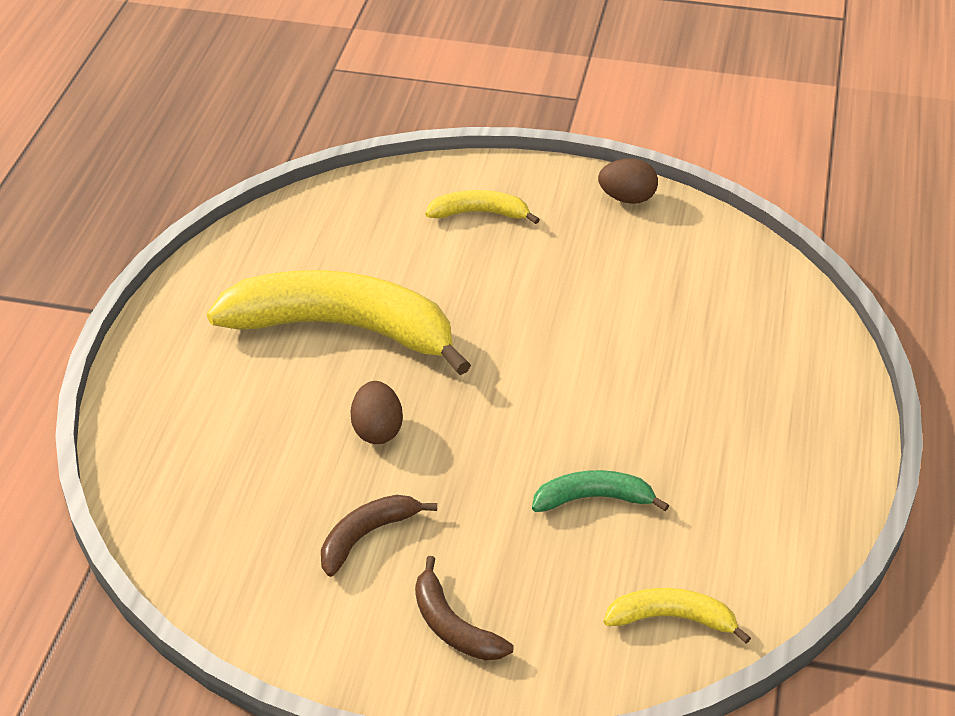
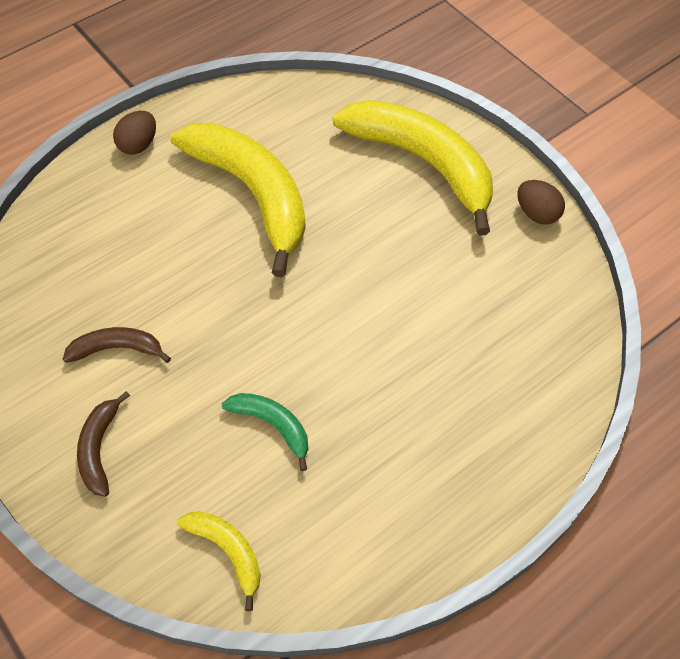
camera: 40 degrees right, 15 degrees up
brown egg [350,381,403,444] -> brown egg moved to [113,111,156,155]
yellow banana [425,190,540,224] -> yellow banana [333,100,493,235], size x2.20

